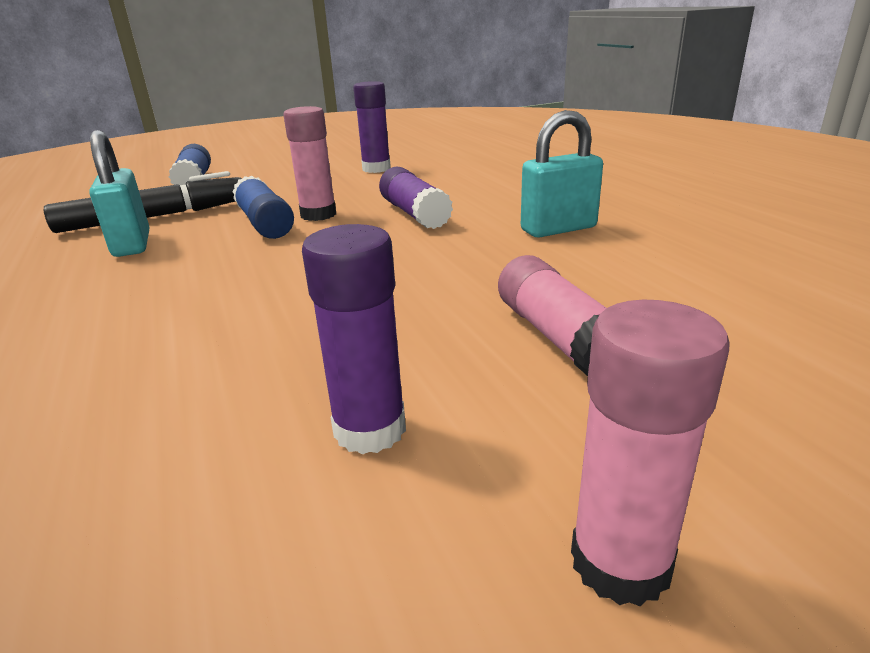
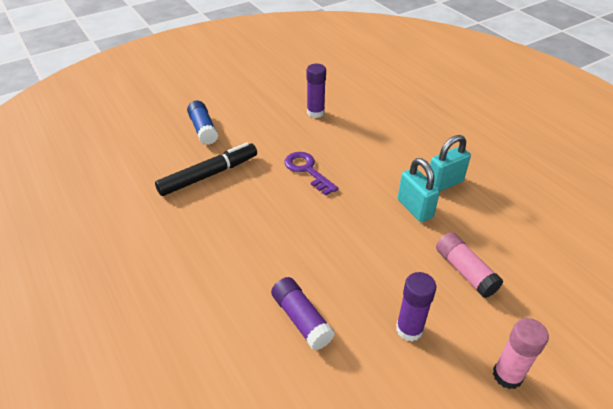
camera: 10 degrees left, 15 degrees up
turquoise padlock [89,130,149,257] -> turquoise padlock moved to [398,158,440,222]
blue glue stick [232,176,294,239] -> none
pink glue stick [283,106,336,221] -> purple key [284,152,338,196]
purple glue stick [379,167,453,229] -> purple glue stick moved to [271,277,335,350]

